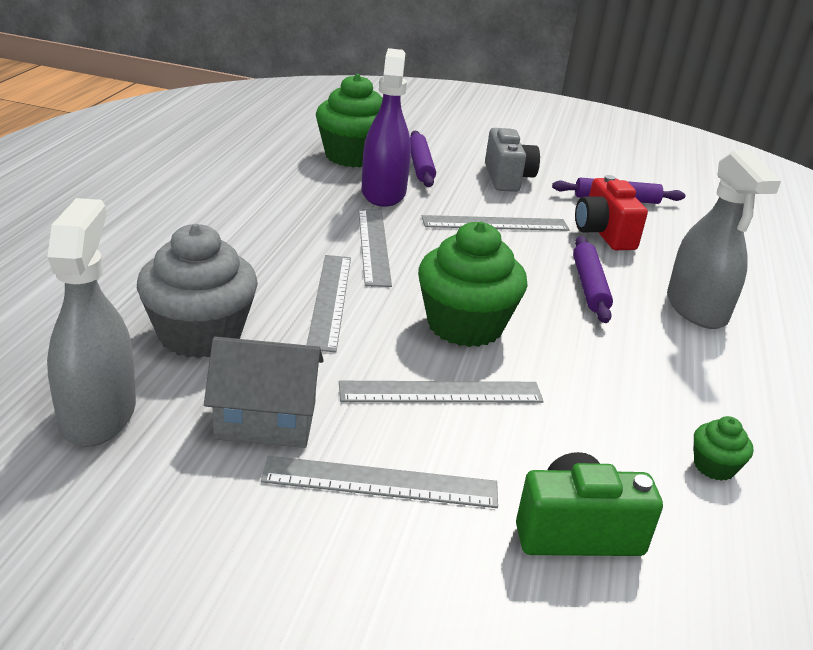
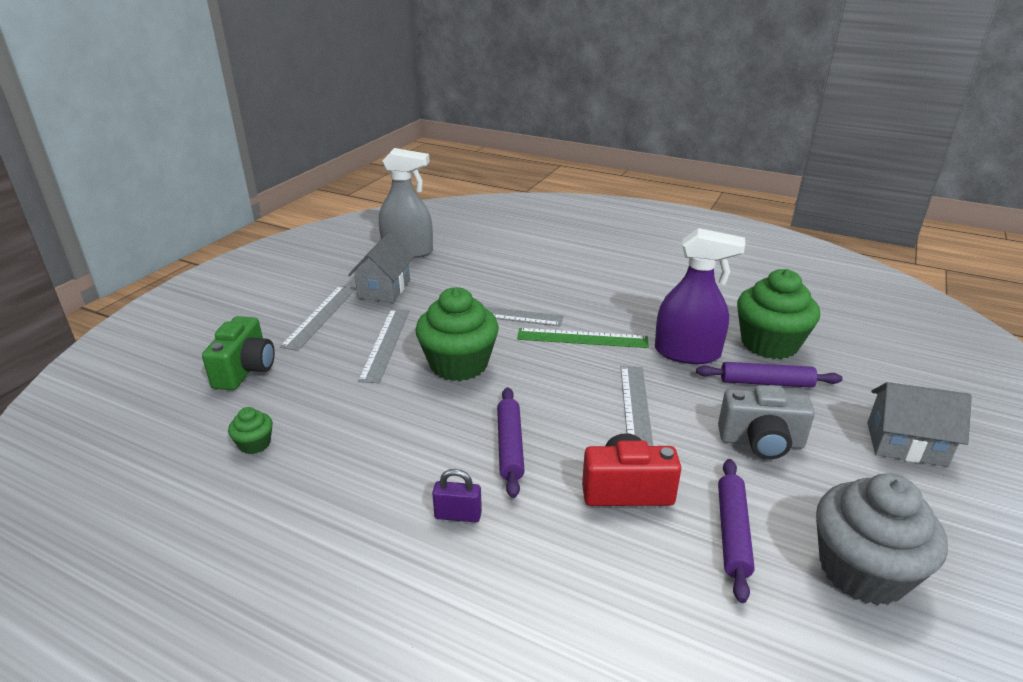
camera: 105 degrees right, 0 degrees up
grey cupcake [137,224,258,358] -> grey cupcake moved to [816,473,948,605]
grey ruler [358,209,392,287] -> green ruler [517,328,649,348]
purple rolling pin [573,236,613,323] -> purple rolling pin turned 75 degrees clockwise [497,387,525,498]
grey spray bottle [667,151,781,329] -> purple padlock [432,469,482,522]
none -> grey house [867,382,972,467]

